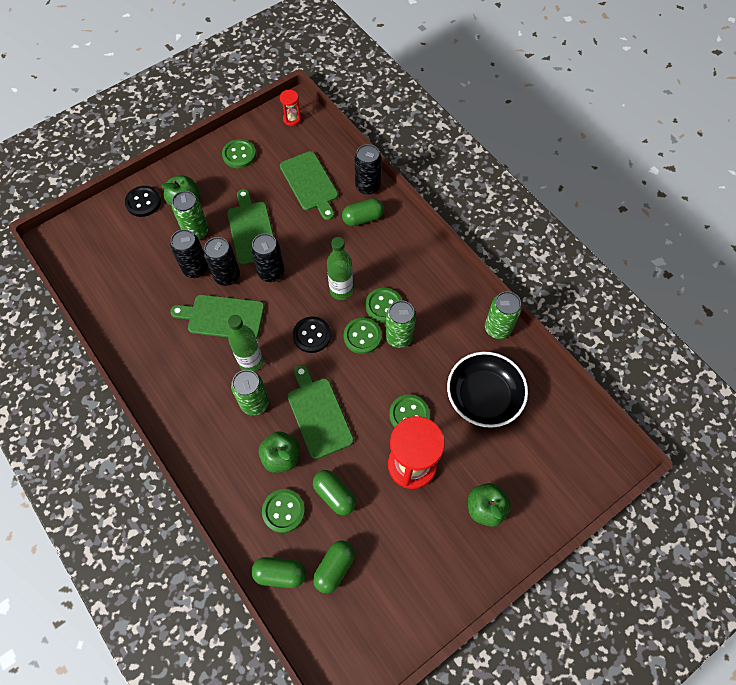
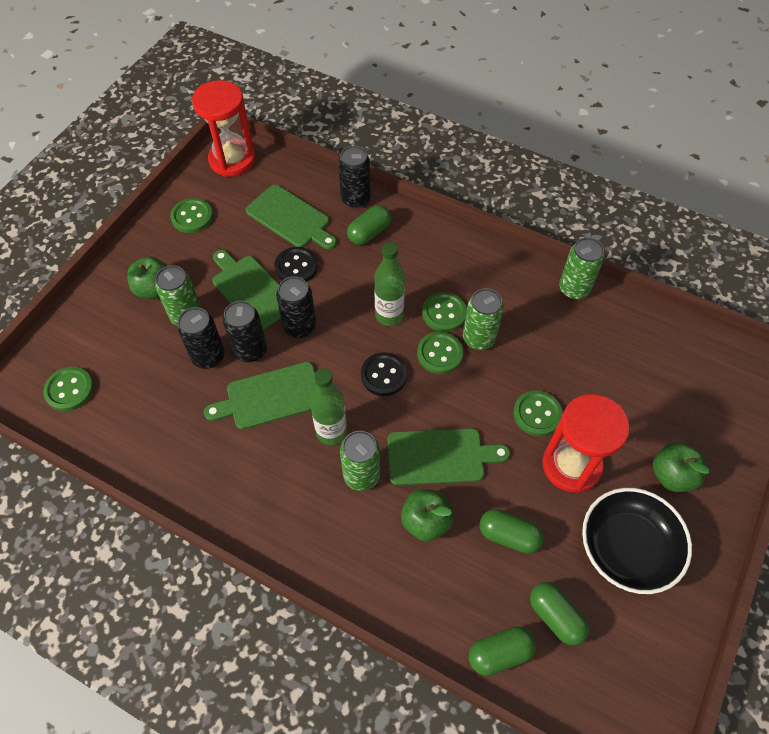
camera: 25 degrees left, 5 degrees down
black button [125,186,161,217] -> black button moved to [274,247,318,282]
green button [262,489,305,533] -> green button moved to [43,367,94,411]
red hourglass [280,90,301,126] -> red hourglass [192,80,255,177], size x2.13
green cutting board [287,365,354,459] -> green cutting board turned 135 degrees clockwise [388,428,510,485]
green capsule [313,541,355,593] -> green capsule turned 45 degrees counterclockwise [530,582,589,646]
black bowl [447,352,528,428] -> black bowl moved to [582,488,692,594]

